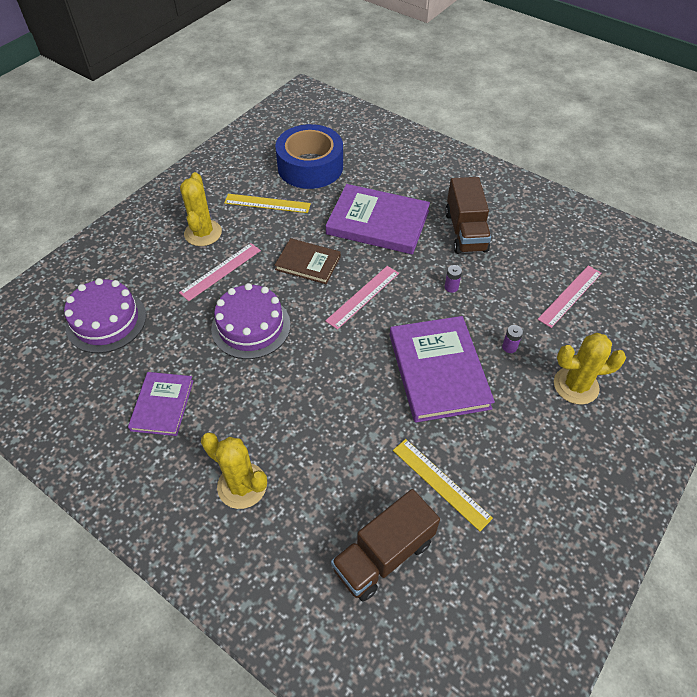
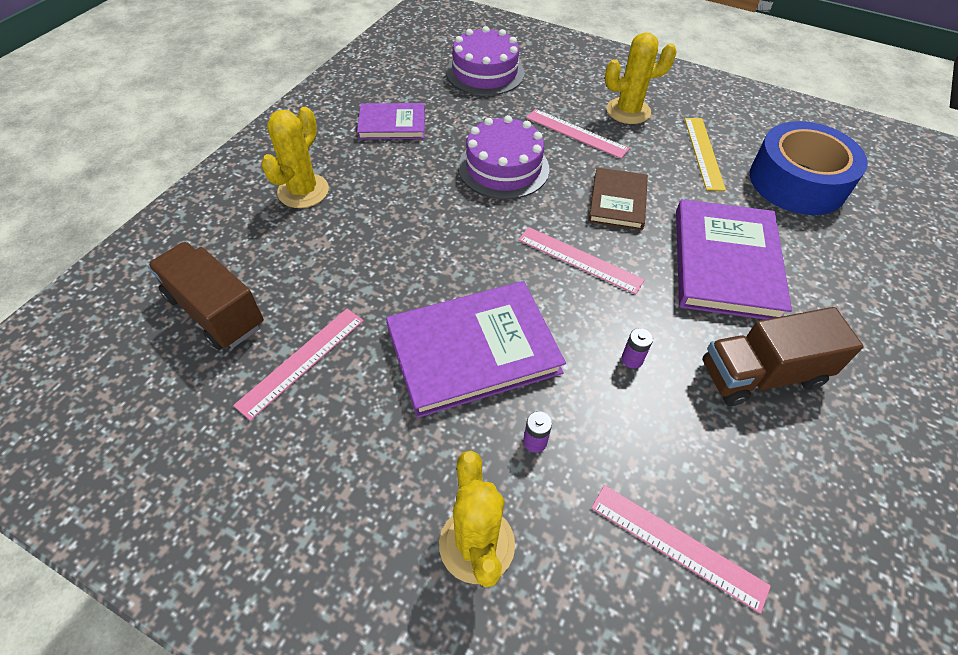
camera: 80 degrees right, 0 degrees up
yellow ruler [393,439,493,531] -> pink ruler [233,309,364,421]

